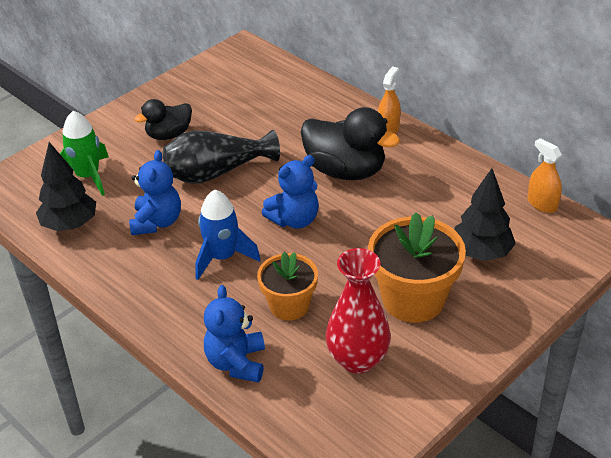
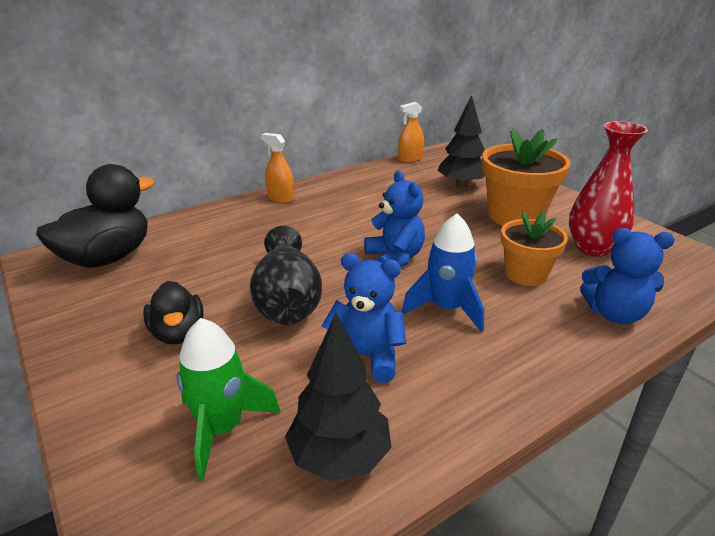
camera: 80 degrees left, 10 degrees down
black duck [301,107,400,180] -> black duck moved to [36,164,154,268]

